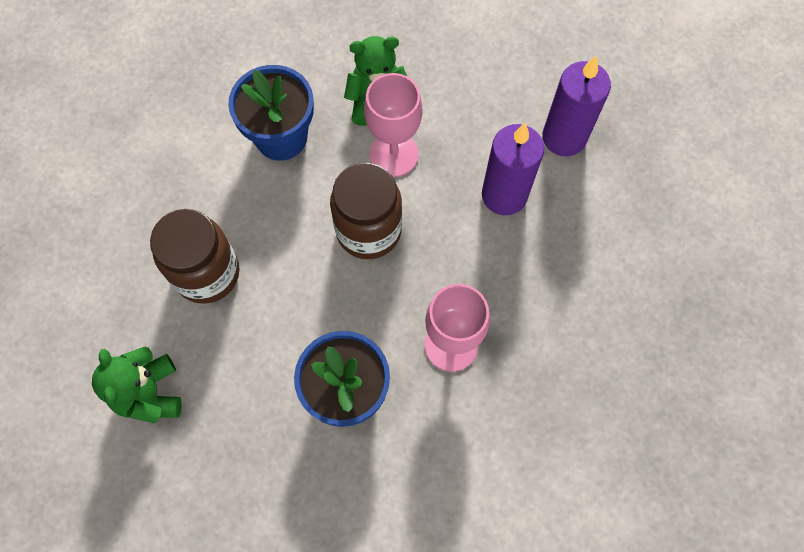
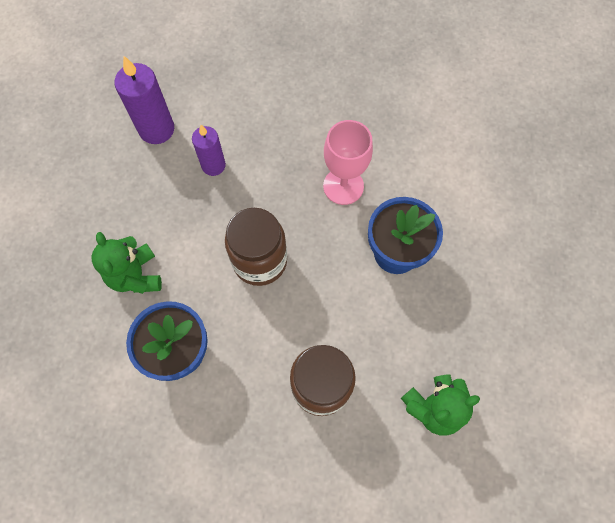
camera: 100 degrees left, 0 degrees up
pink goblet [364,73,422,177] -> none
purple candle [482,123,544,215] -> purple candle [192,125,226,176], size x0.66

